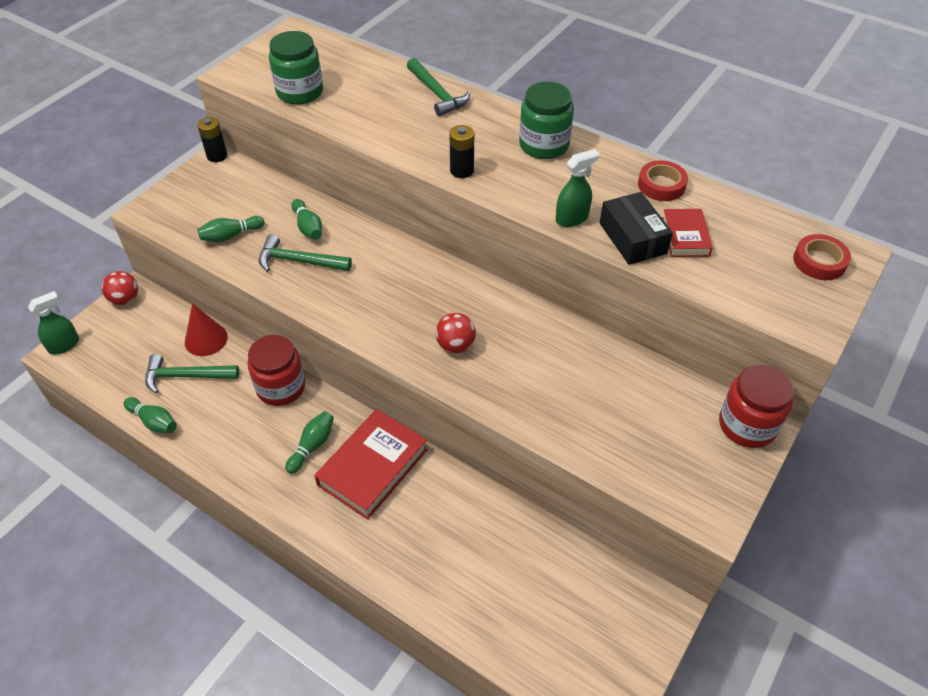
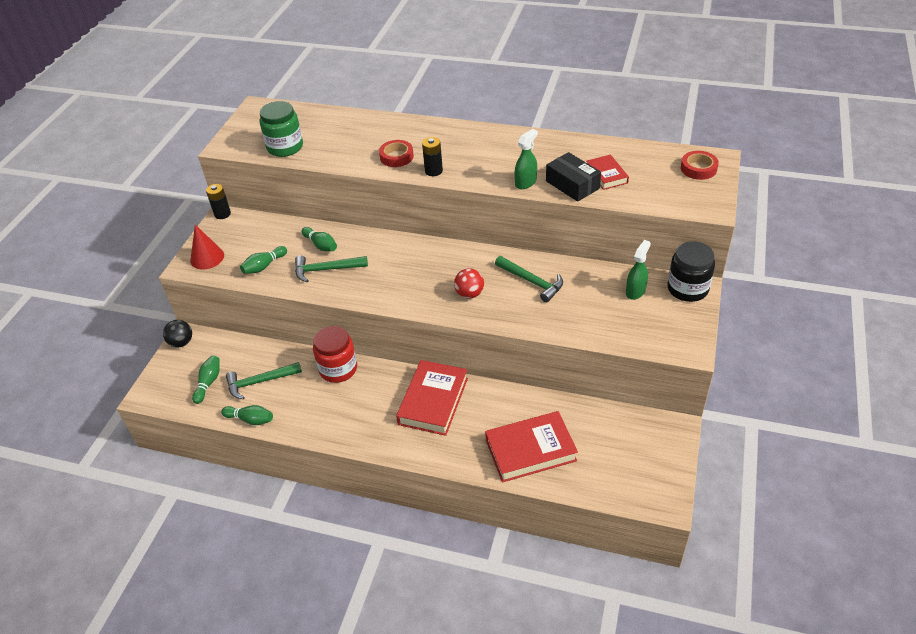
camera: 15 degrees left, 5 degrees down
green spray bottle [28,291,79,354] -> green spray bottle moved to [626,240,651,300]
red ball [102,271,138,305] -> black ball [163,320,192,347]
red cone [185,303,228,356] -> red cone moved to [190,225,224,269]
green bowling pin [285,411,334,474] -> green bowling pin moved to [192,355,220,404]
green hammer [407,58,470,116] -> green hammer moved to [495,256,563,302]
green jar [519,82,574,159] -> none
red tape [638,160,688,201] -> red tape moved to [379,140,414,167]
red jar [719,364,794,448] -> black jar [668,241,715,302]
none -> red book [485,411,578,482]

